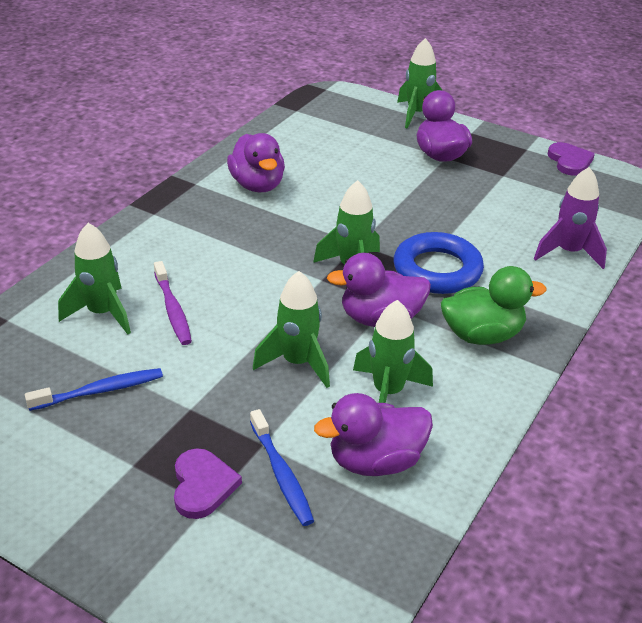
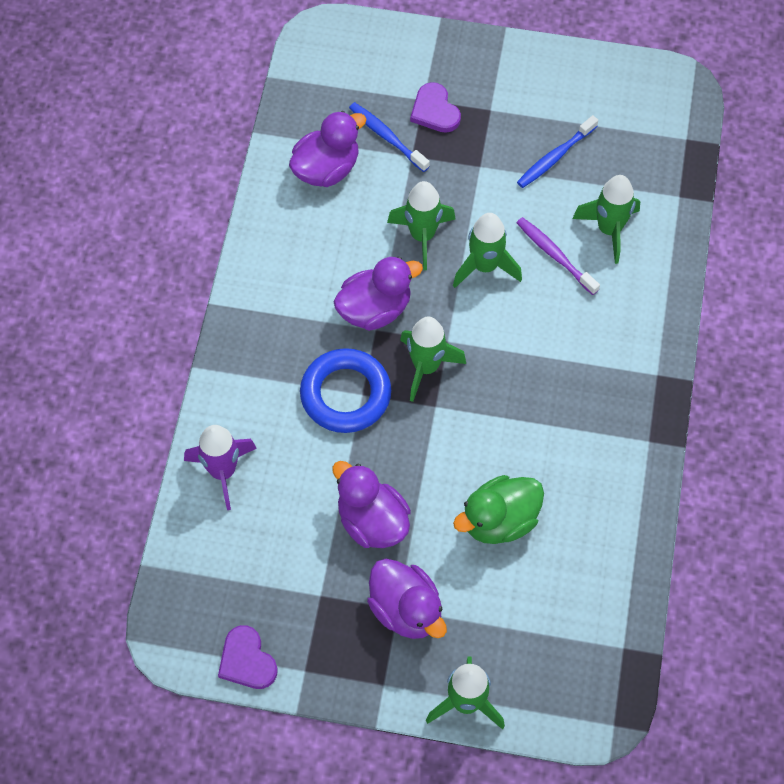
camera: 160 degrees right, 25 degrees up
purple duck [227,133,285,192] -> purple duck moved to [332,461,411,548]
green rocket [353,300,433,403] -> green rocket moved to [453,213,522,288]
green duck [441,266,546,345] -> green duck moved to [453,475,544,544]

